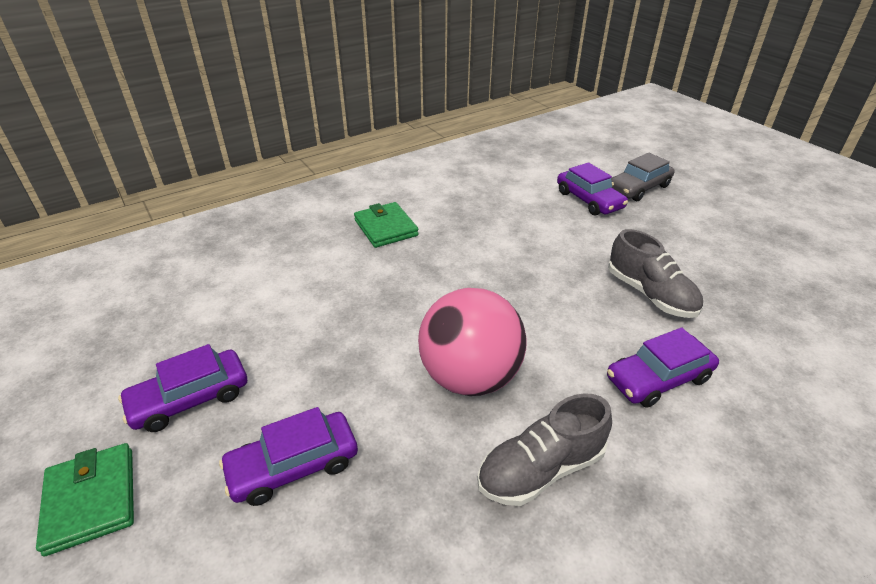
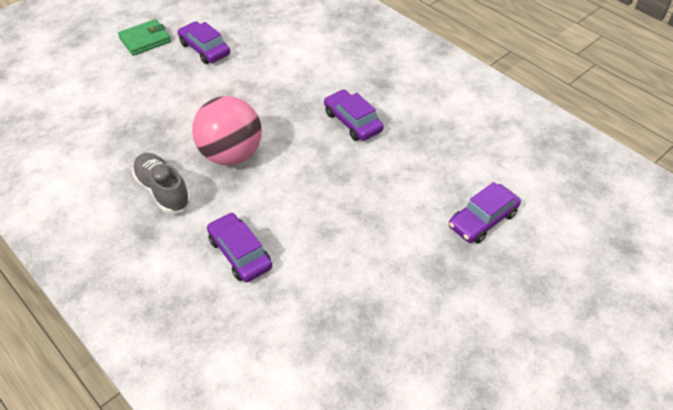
camera: 80 degrees right, 10 degrees up
purple car [219,407,358,506] -> purple car moved to [324,89,384,141]
green wallet [354,202,419,248] -> none
grey shoe [608,229,703,318] -> none
grey car [611,153,674,201] -> none

